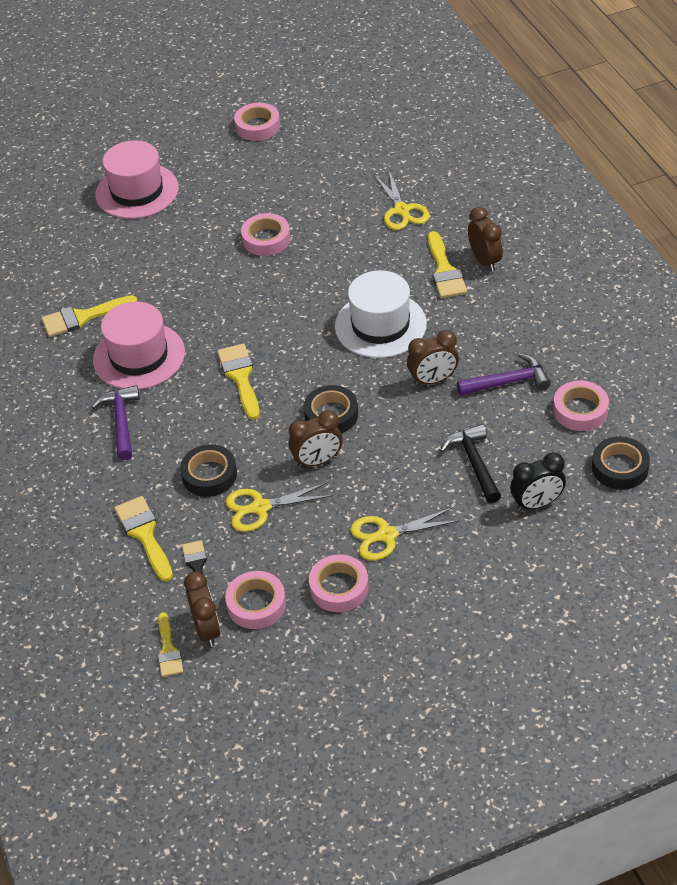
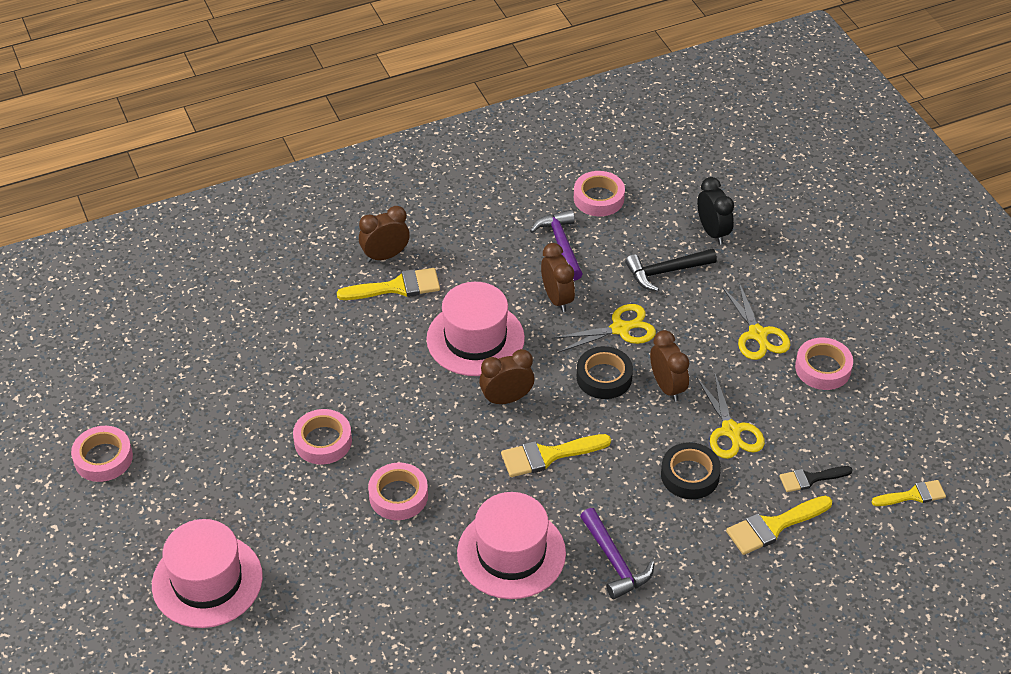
camera: 95 degrees left, 0 degrees up
yellow brush [42,295,138,337] -> none
purple hammer [91,385,140,461] -> purple hammer turned 105 degrees counterclockwise [580,508,655,599]
brown clock [184,571,221,647] -> brown clock moved to [479,349,535,405]
pink tape [225,571,286,629] -> pink tape moved to [368,462,428,520]
white hat [335,270,427,358] -> pink hat [426,282,525,376]
yellow scissors [374,171,429,230] -> yellow scissors moved to [552,304,656,353]
black tape [592,437,650,490] -> none

